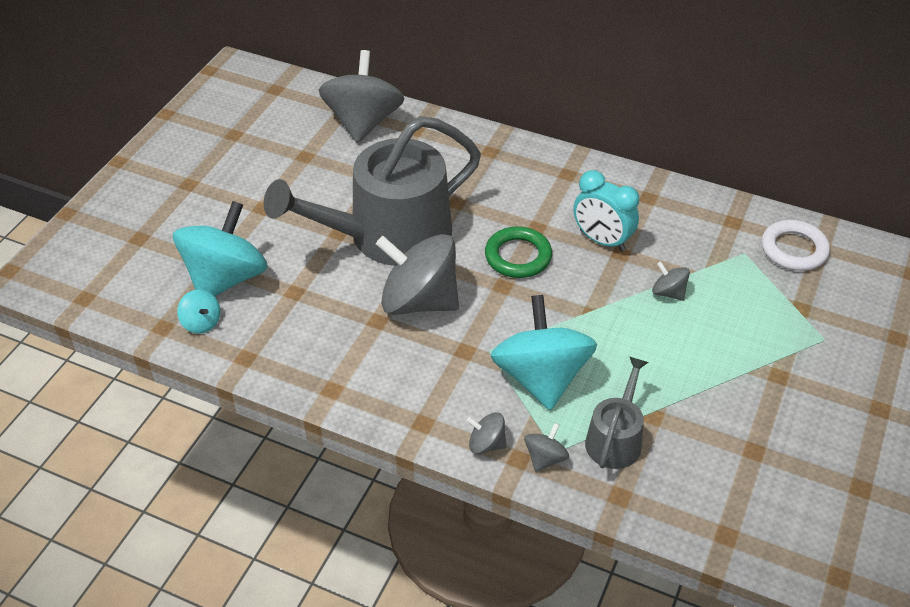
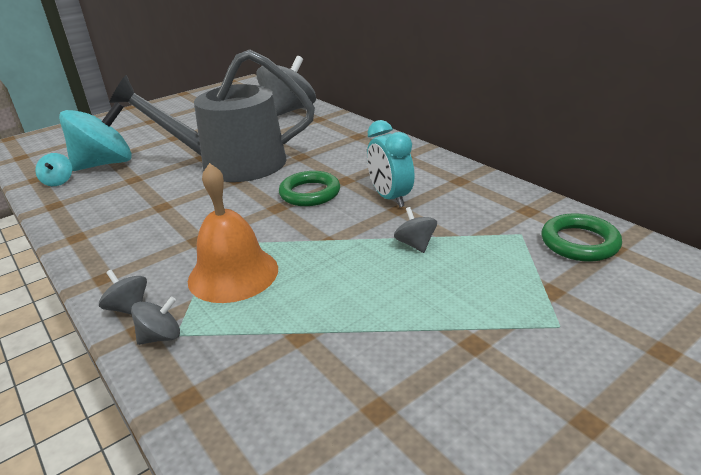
camera: 30 degrees right, 15 degrees down
grey spinning top [376,234,459,315] -> none
turquoise spinning top [491,295,597,410] -> orange bell [188,163,278,303]
grey watering can [585,357,649,469] -> none
white ring [761,220,830,271] -> green ring [541,214,622,262]

